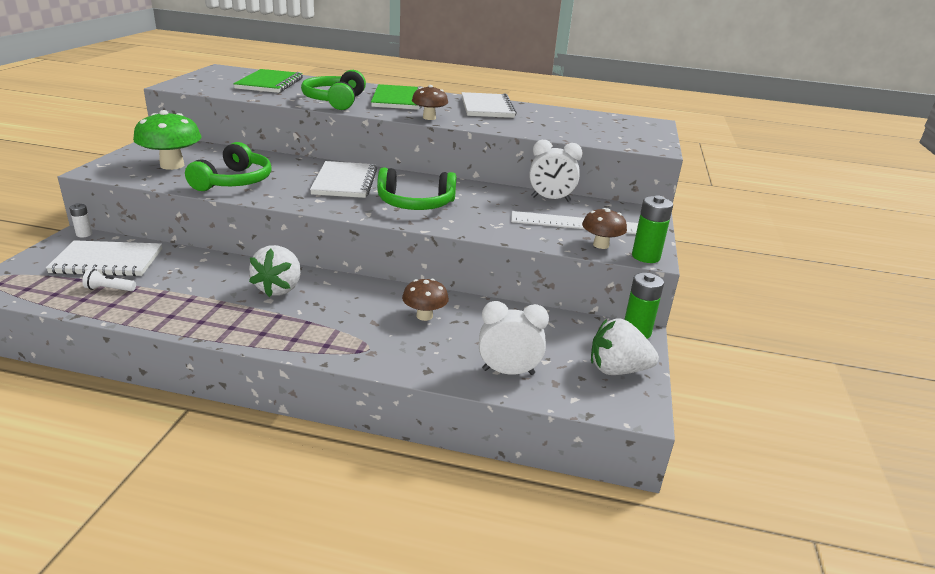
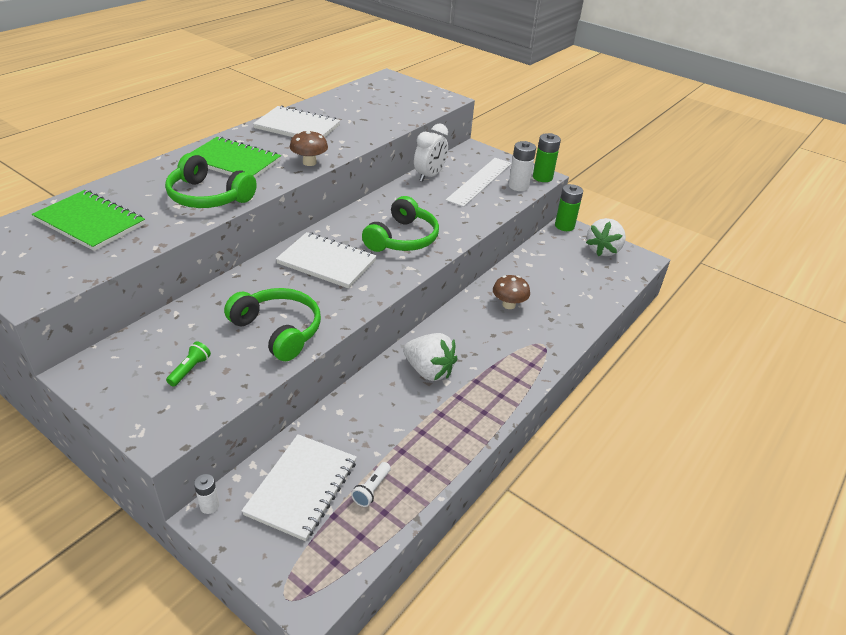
camera: 65 degrees left, 10 degrees up
green mushroom [133,110,201,170] -> green flashlight [166,341,211,387]
white clock [479,301,549,375] -> none
brown mushroom [582,208,627,249] -> white battery [508,141,536,191]

